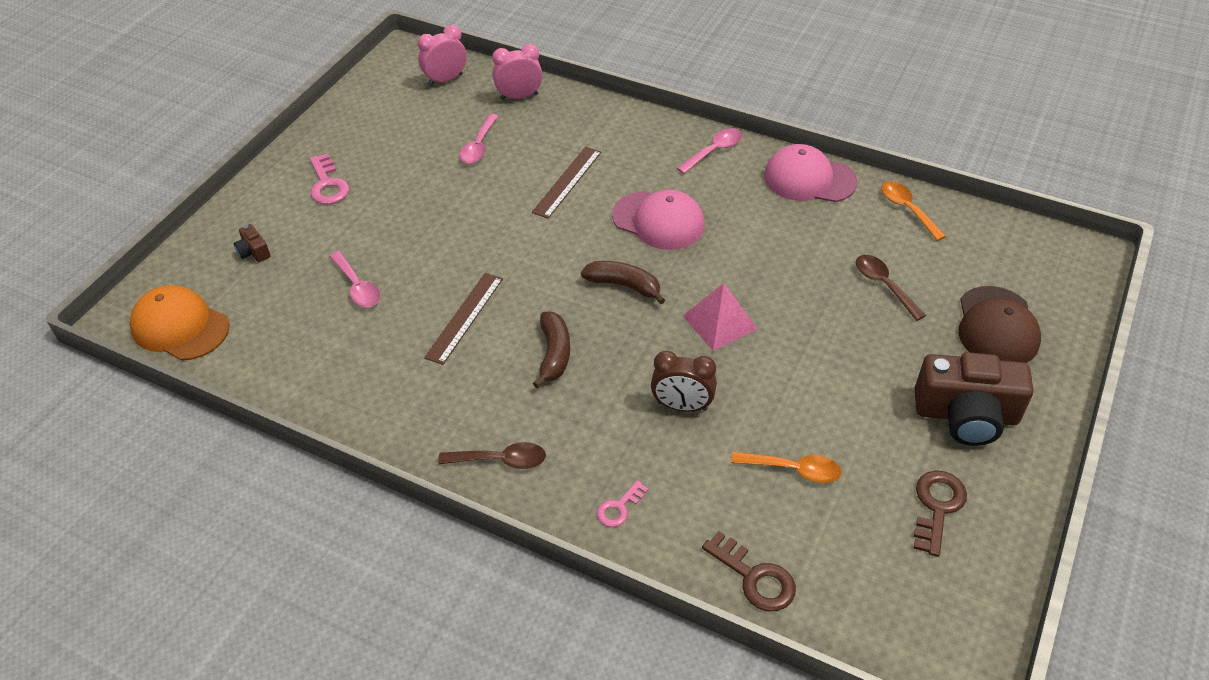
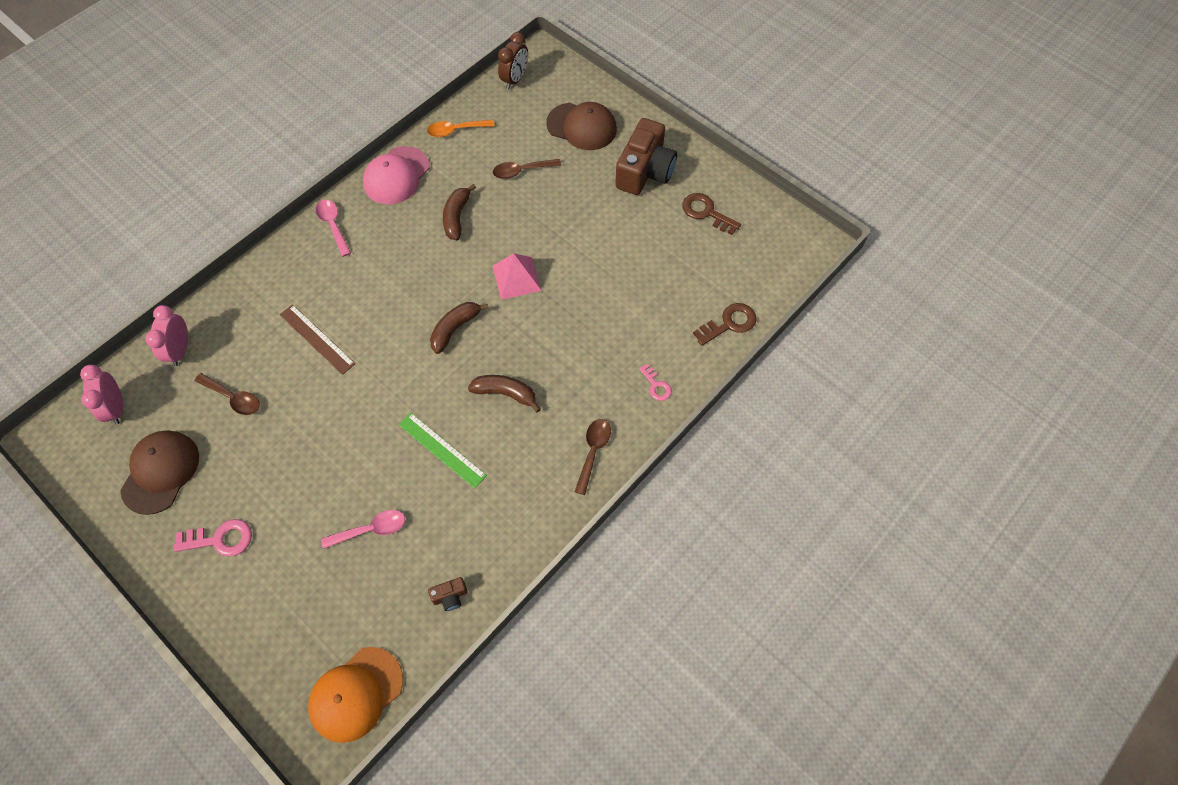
camera: 75 degrees left, 15 degrees up
brown camera [234,224,270,262] -> brown camera moved to [428,577,467,611]
brown ruler [424,273,503,365] -> green ruler [399,413,487,488]
pink spoon [460,114,499,164] -> brown spoon [194,373,260,415]
pink cap [612,190,705,250] -> none
brown clock [651,351,717,412] -> brown clock moved to [498,32,528,89]
orange spoon [731,452,842,483] -> none
none -> brown cap [120,431,199,515]
none -> brown banana [443,184,476,240]

